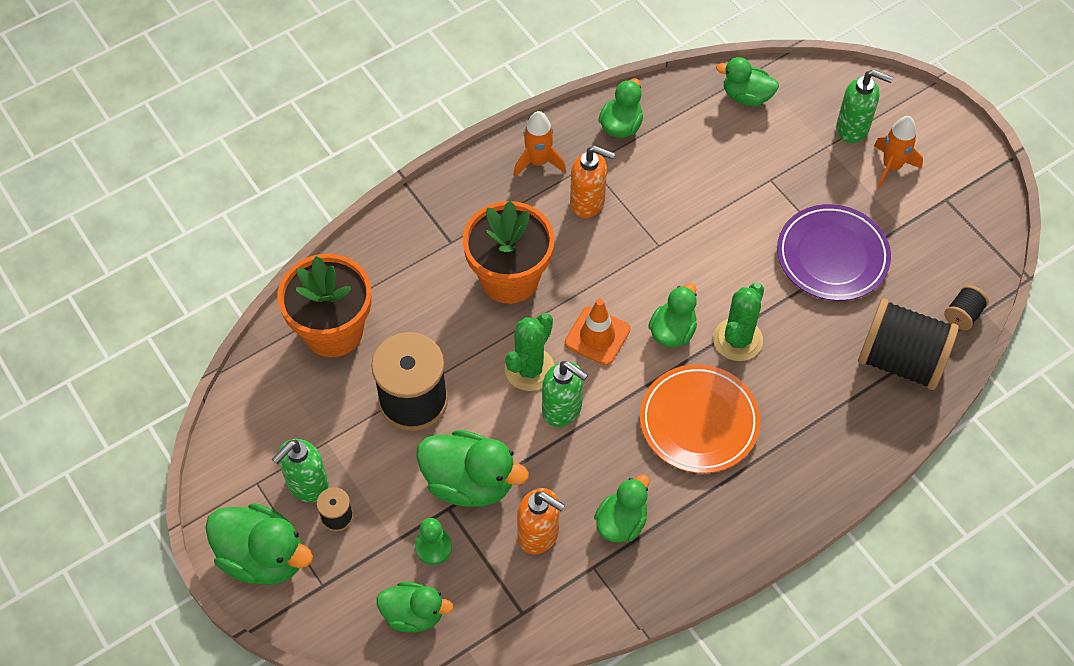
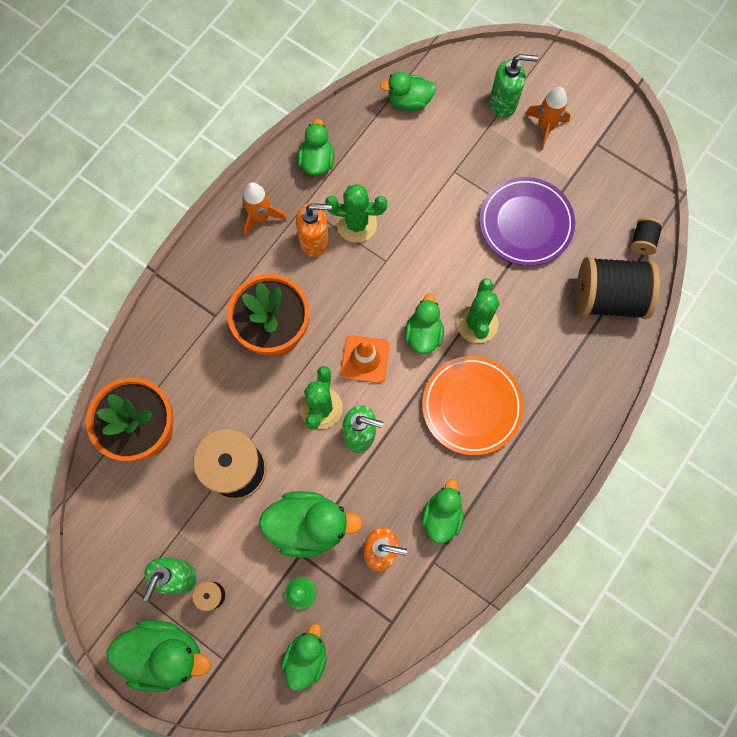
camera: 20 degrees left, 15 degrees up
green duck [377,582,453,633] -> green duck turned 60 degrees counterclockwise [281,624,327,691]
none -> green cactus [325,184,388,243]

